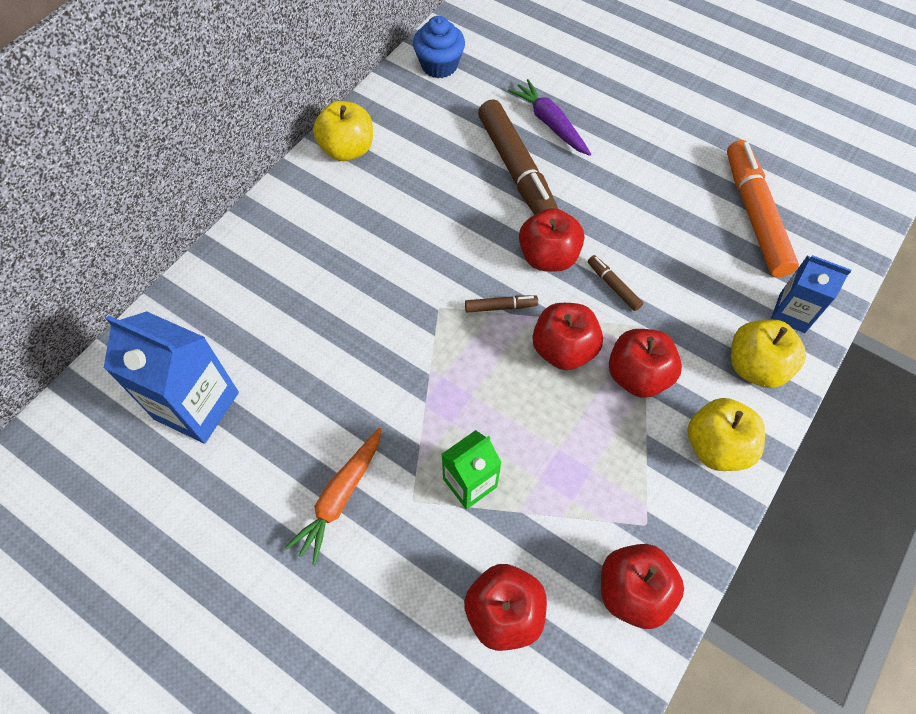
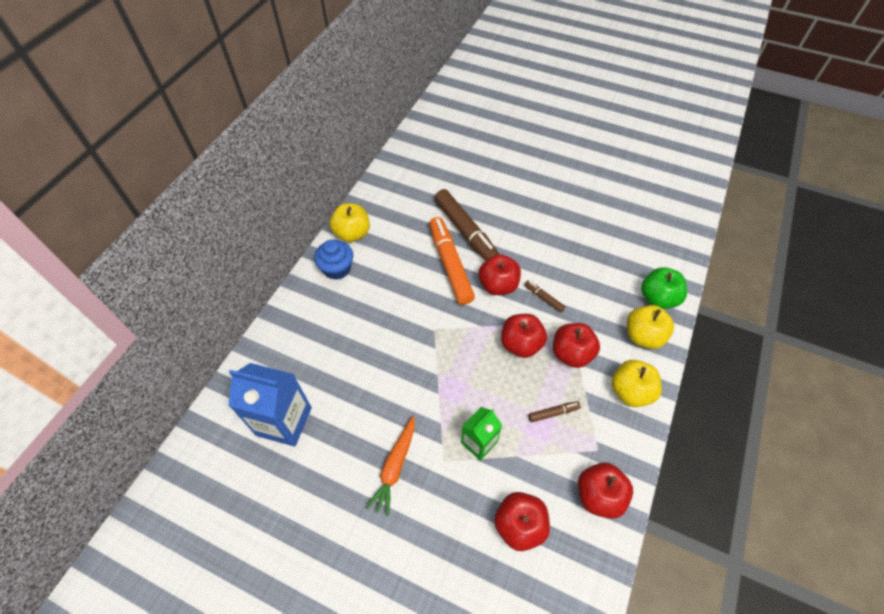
camera: 10 degrees left, 5 degrees down
blue cupcake [413,16,465,78] -> blue cupcake moved to [314,240,353,280]
brown marker [465,295,538,313] -> brown marker moved to [528,401,581,422]
purple carrot [508,79,591,156] -> none
orange marker [727,140,799,277] -> orange marker moved to [429,217,475,305]
blue carton [771,255,851,333] -> green apple [641,267,687,309]

